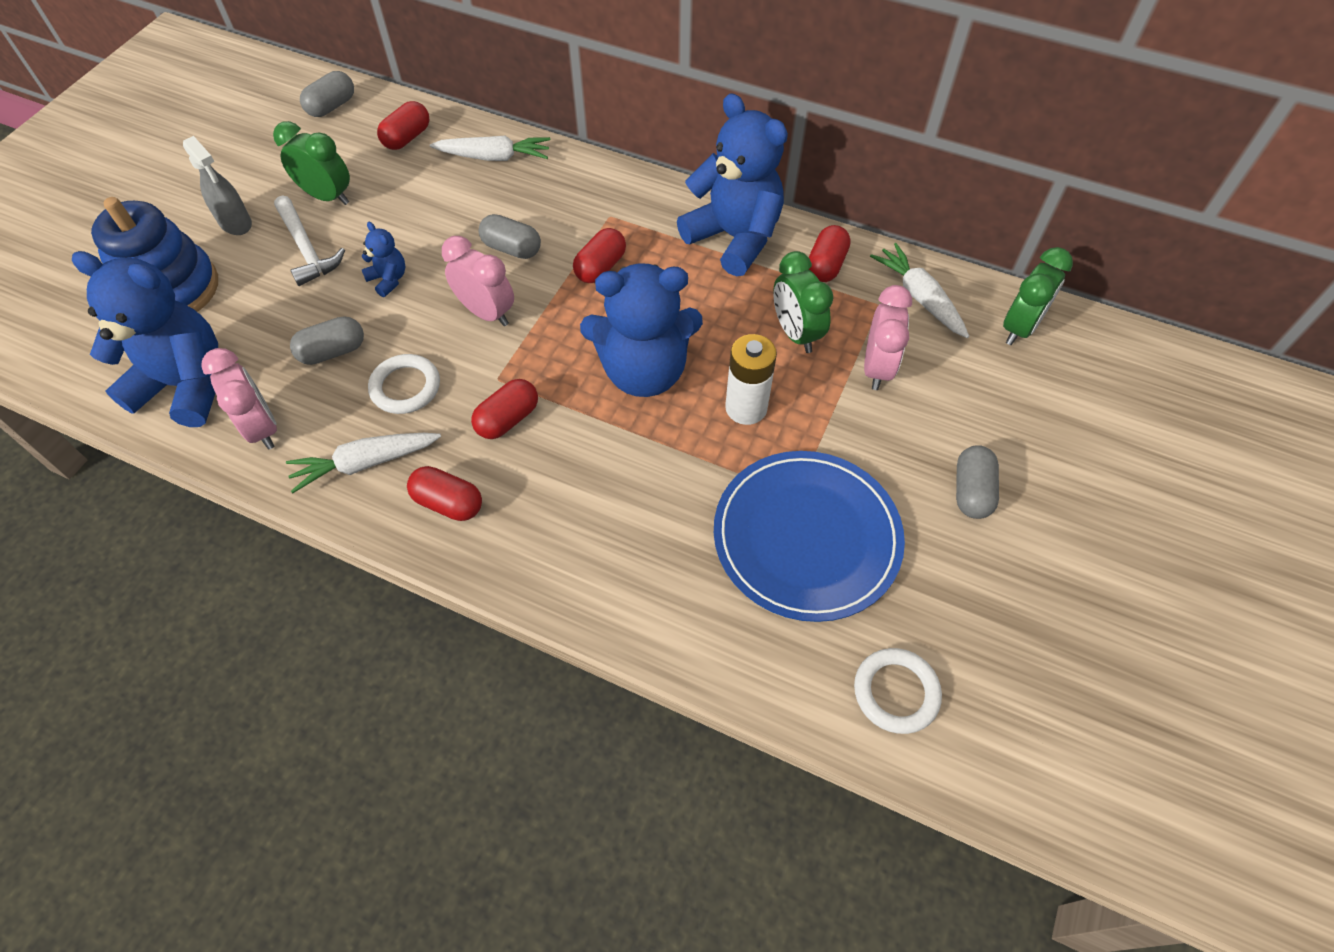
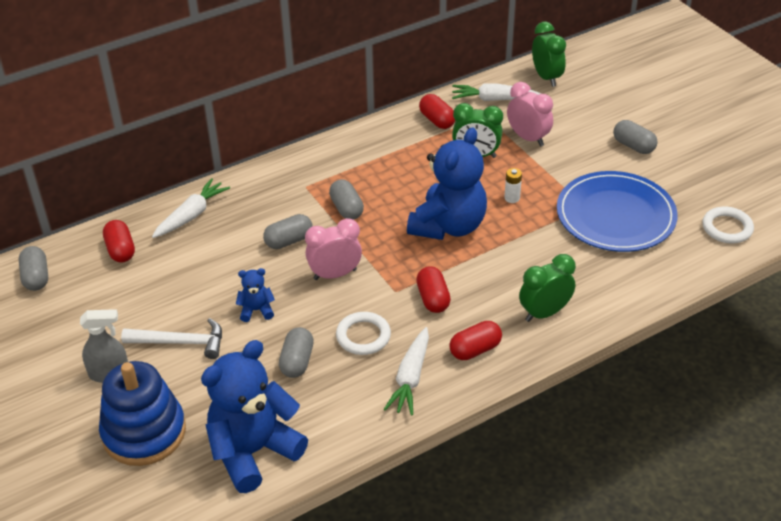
camera: 55 degrees left, 15 degrees down
pink clock [201,348,277,450] -> none
green clock [273,121,350,205] -> green clock moved to [519,254,576,322]
red capsule [573,228,626,283] -> grey capsule [329,179,364,220]
blue teddy bear [677,94,788,277] -> none
white battery [725,334,777,425] -> white battery [504,168,522,203], size x0.54

